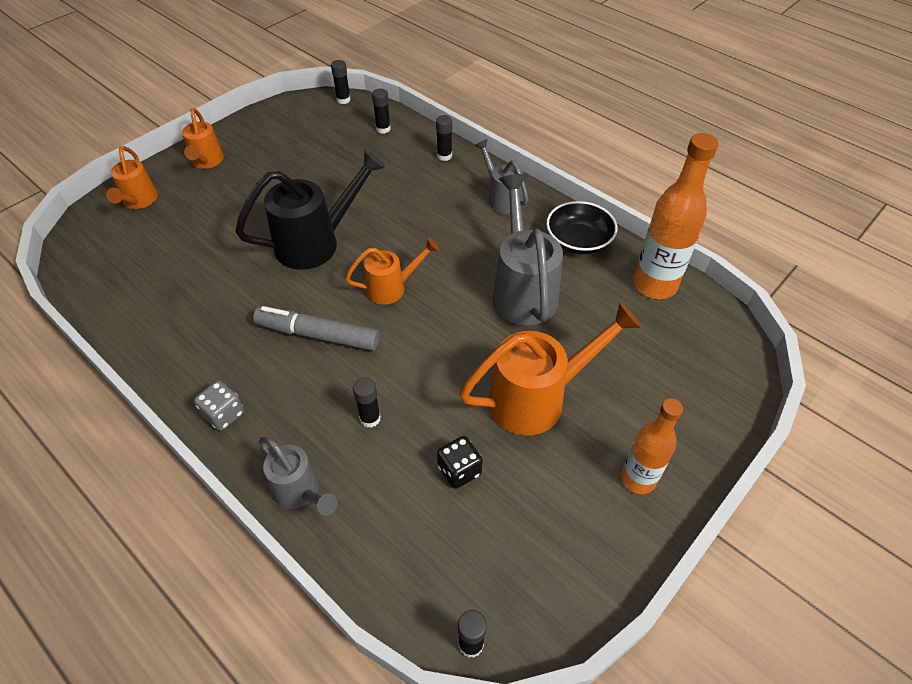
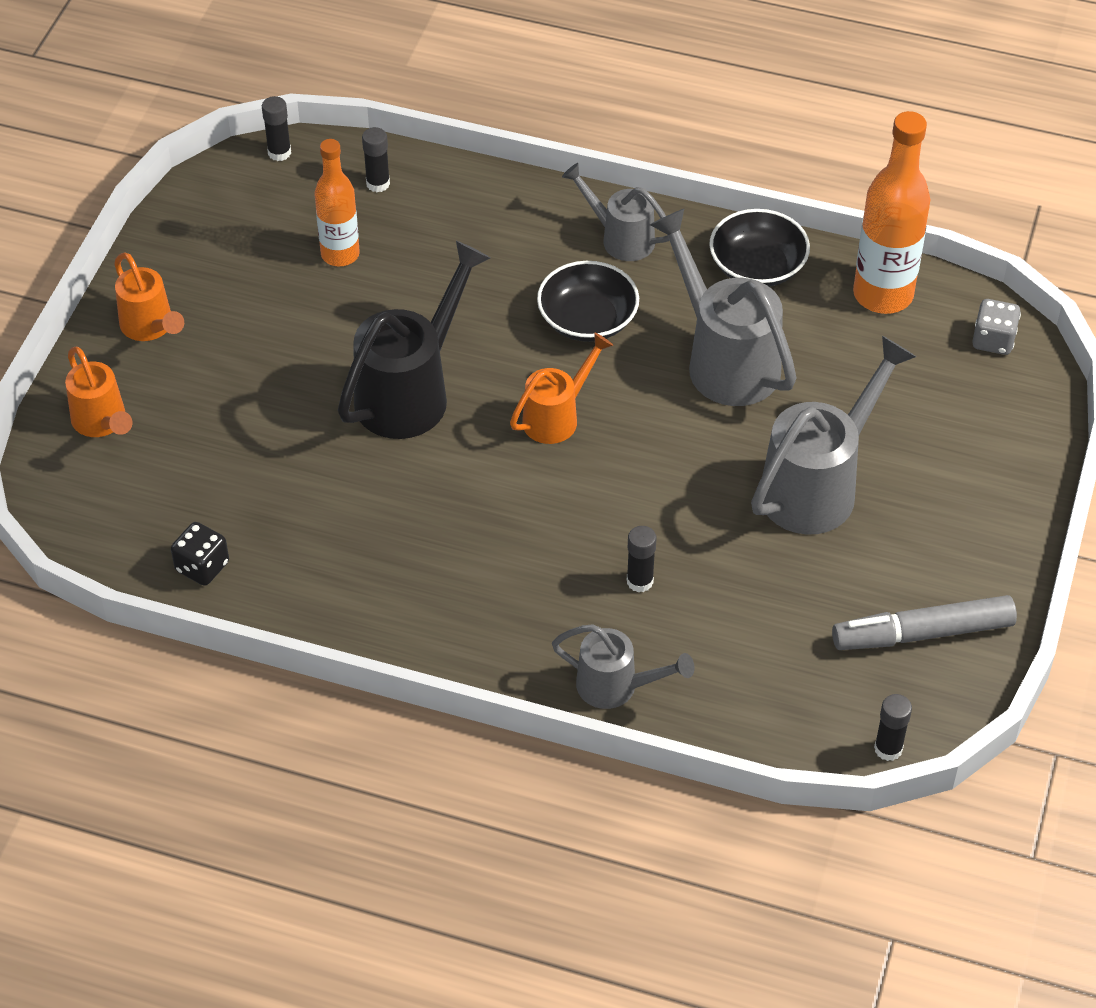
camera: 25 degrees left, 0 degrees up
grey dice [194,380,244,431] -> grey dice moved to [972,299,1021,355]
grey marker [253,306,380,351] -> grey marker moved to [832,595,1017,650]
black glue stick [436,115,452,161] -> none
black dice [437,436,483,489] -> black dice moved to [171,522,229,586]
orange watering can [459,302,642,436] -> grey watering can [751,336,916,535]
orange bottle [621,398,683,494] -> orange bottle moved to [314,139,360,266]
none -> black bowl [537,261,639,342]

